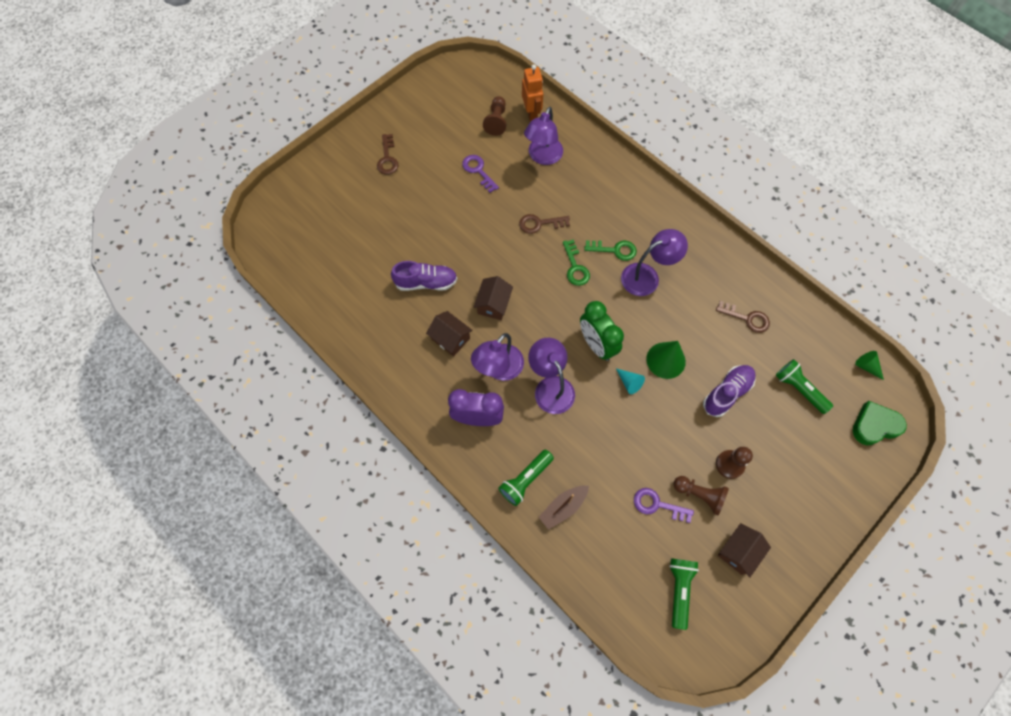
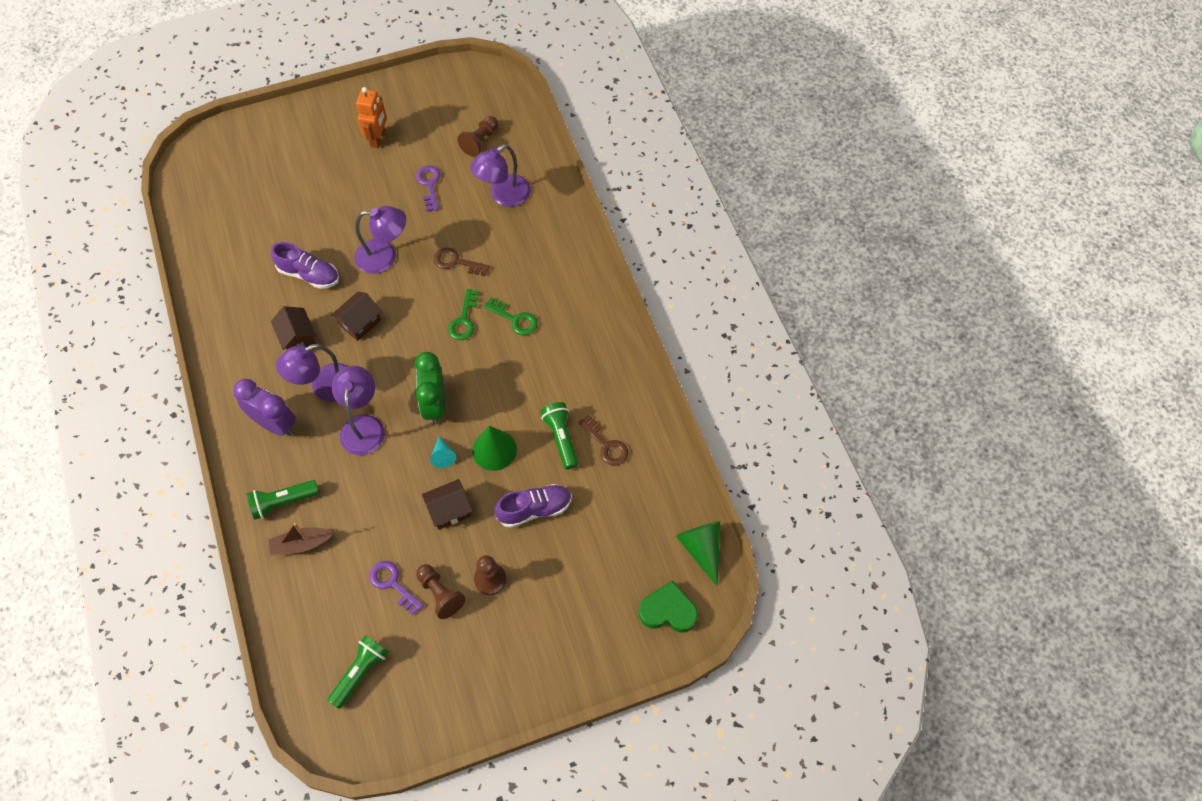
camera: 25 degrees right, 5 degrees down
brown key [377,134,399,175] -> none
orange robot [522,64,543,122] -> orange robot moved to [356,87,387,148]
purple lamp [621,229,688,296] -> purple lamp moved to [355,206,406,274]
brown house [718,523,771,578] -> brown house moved to [422,479,472,530]
green flashlight [775,359,833,414] -> green flashlight moved to [540,402,578,469]
green cone [855,351,884,380] -> green cone [676,521,720,586], size x1.74

